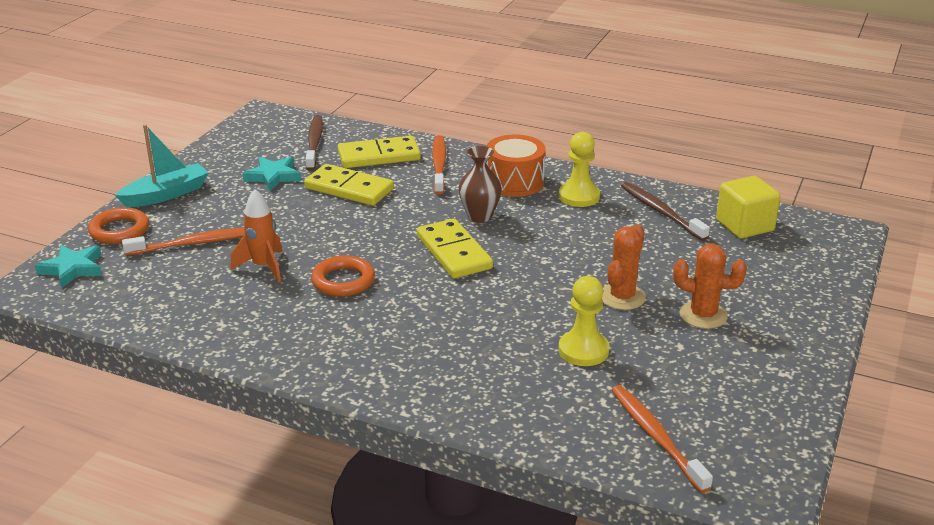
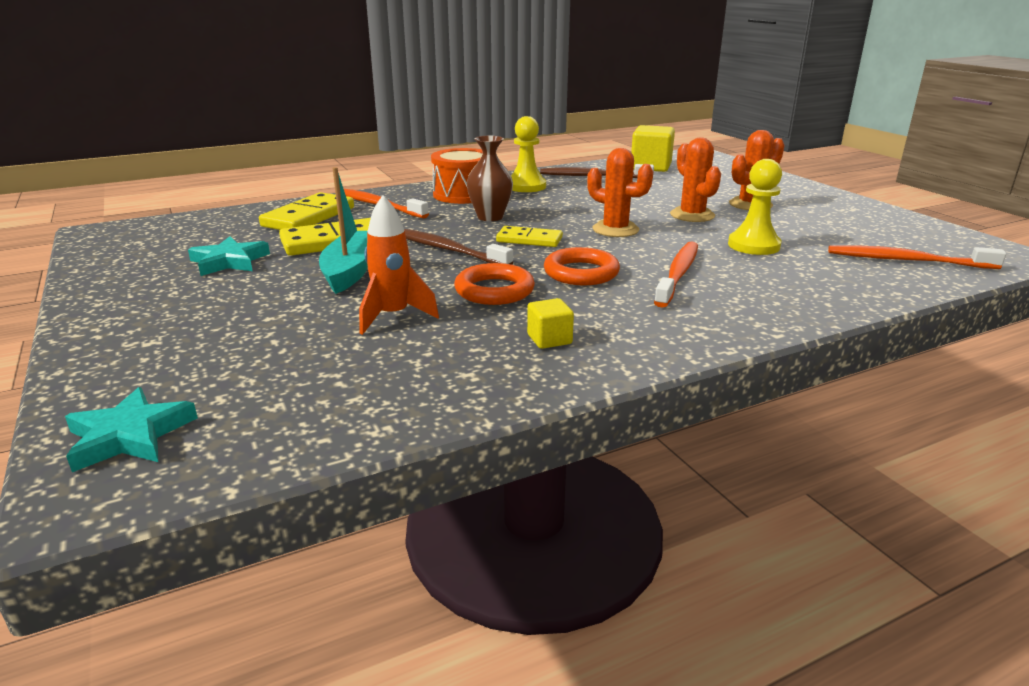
camera: 50 degrees left, 5 degrees down
orange ring [88,207,149,244] -> orange ring moved to [544,247,620,285]
turquoise boat [115,124,209,207] -> turquoise boat moved to [319,167,368,294]
orange toothbrush [122,228,245,256] -> orange toothbrush moved to [654,242,698,308]
brown toothbrush [305,115,323,171] -> brown toothbrush moved to [404,229,513,265]
yellow domino [417,219,493,278] -> yellow domino [496,226,563,247], size x0.62
none -> yellow cube [527,298,574,349]
none -> orange cactus [587,148,653,237]

